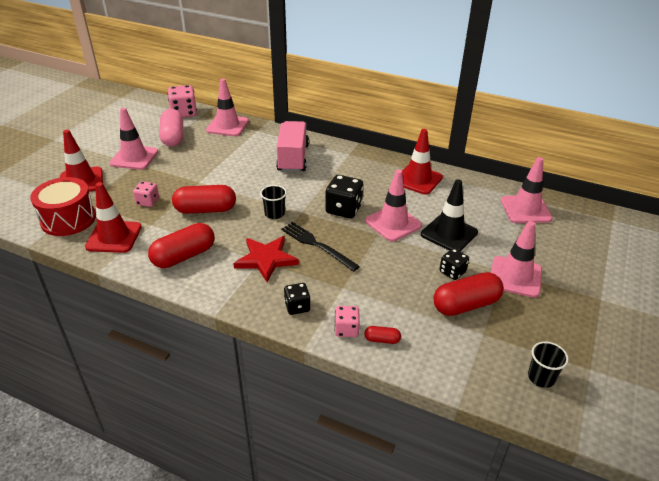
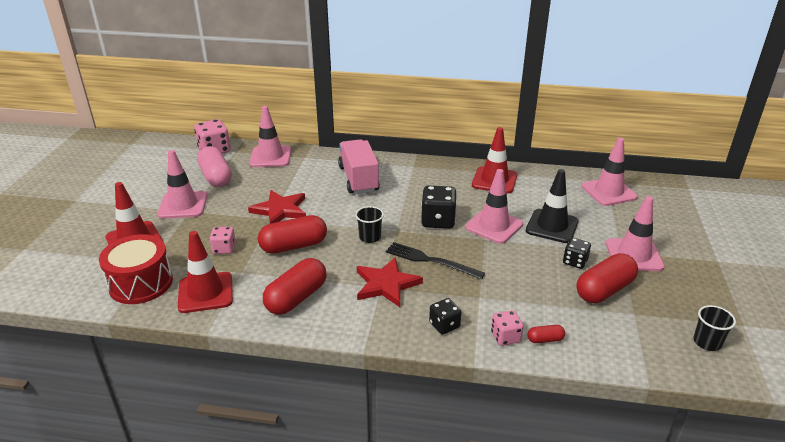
camera: 15 degrees left, 5 degrees down
none -> red star [248,190,306,224]

